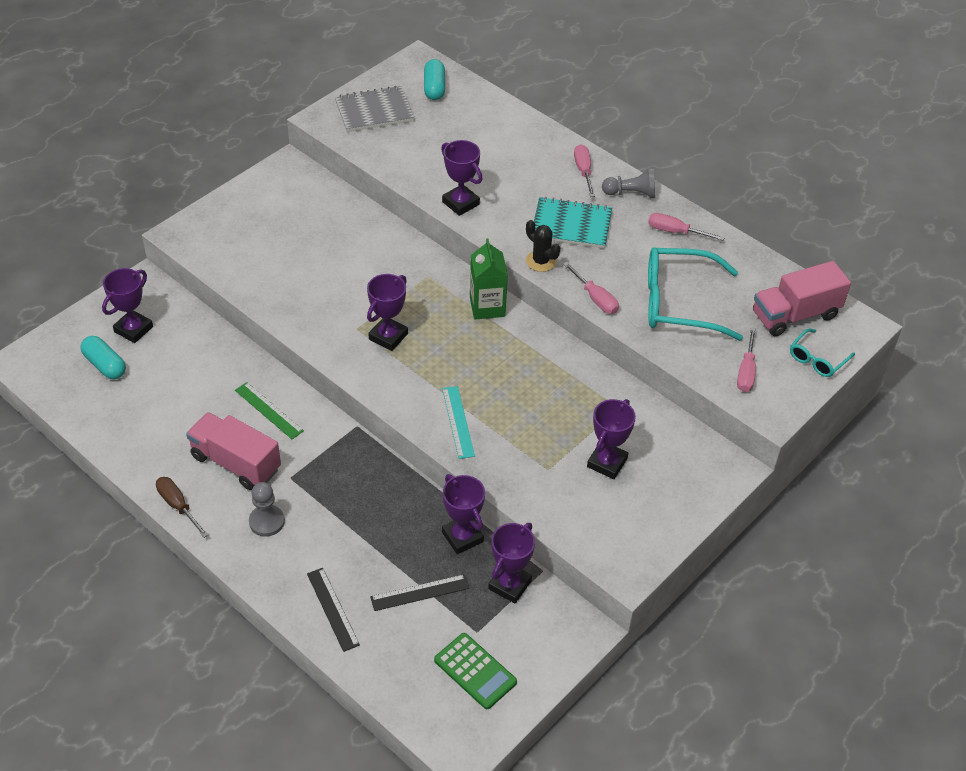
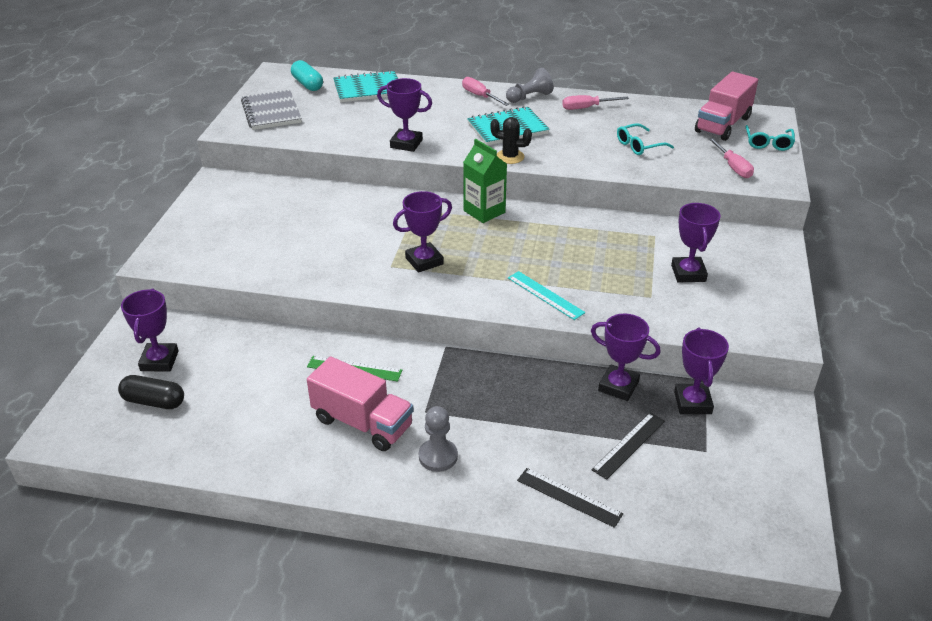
camera: 30 degrees left, 10 degrees down
turquoise capsule [80,336,126,379] -> black capsule [118,375,184,409]
brown screwdriver [156,477,208,538] -> none
pink truck [186,412,281,490] -> pink truck turned 150 degrees counterclockwise [307,356,414,451]
grey notebook [335,86,414,132] -> grey notebook turned 60 degrees counterclockwise [241,89,302,130]
purple trophy [367,274,408,351] -> purple trophy turned 60 degrees clockwise [393,191,452,273]
green calculator [434,633,517,709] -> none
pink screwdriver [563,262,619,314] -> none
turquoise glasses [648,247,743,341] -> turquoise glasses [617,123,674,155], size x0.50
none -> turquoise notebook [333,70,398,102]

